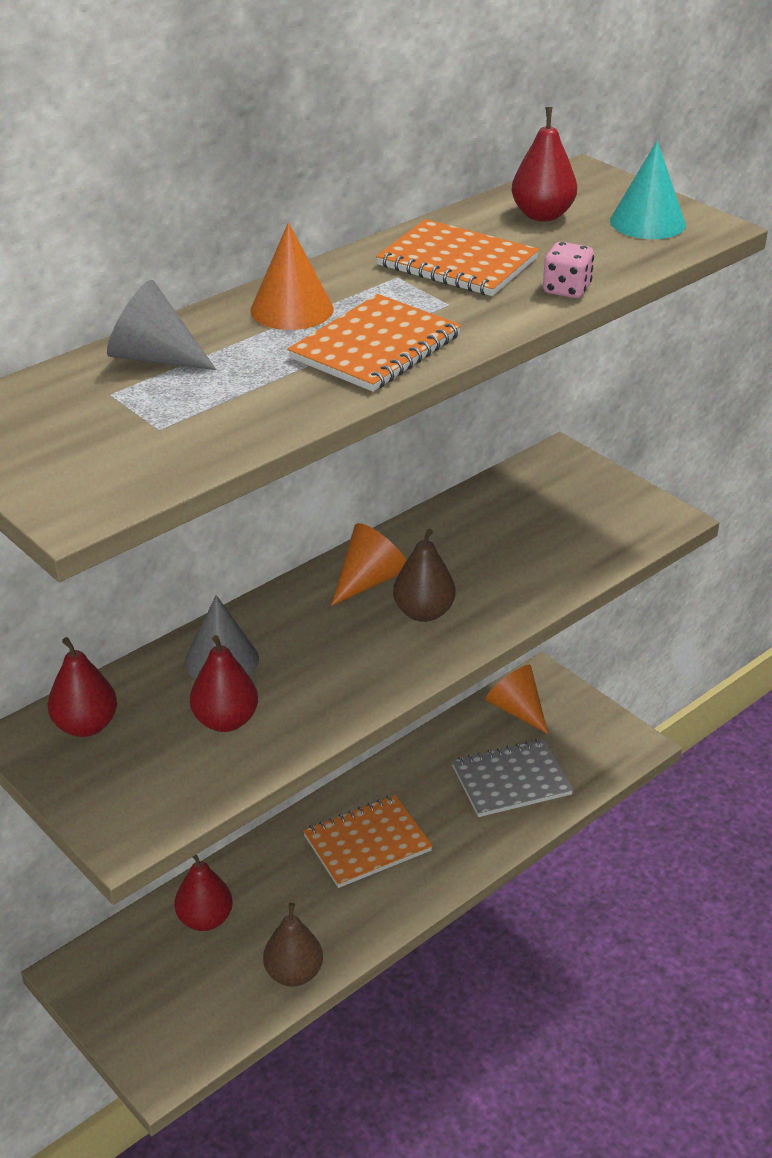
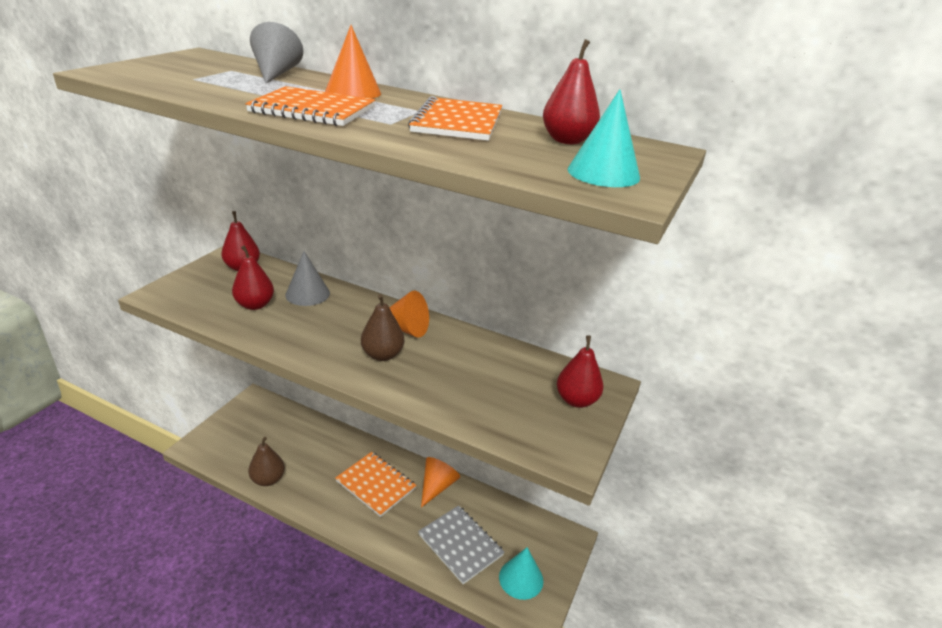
camera: 65 degrees right, 5 degrees down
red pear [175,854,233,931] -> red pear moved to [557,336,604,408]
orange cone [485,665,548,734] -> orange cone moved to [421,457,460,508]
pink dice [543,242,594,298] -> none
none -> turquoise cone [499,547,543,600]

